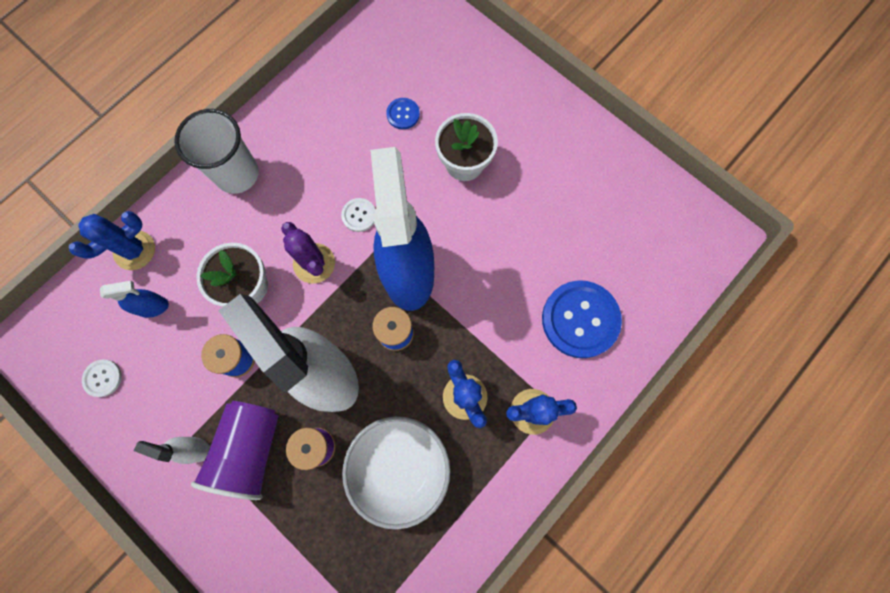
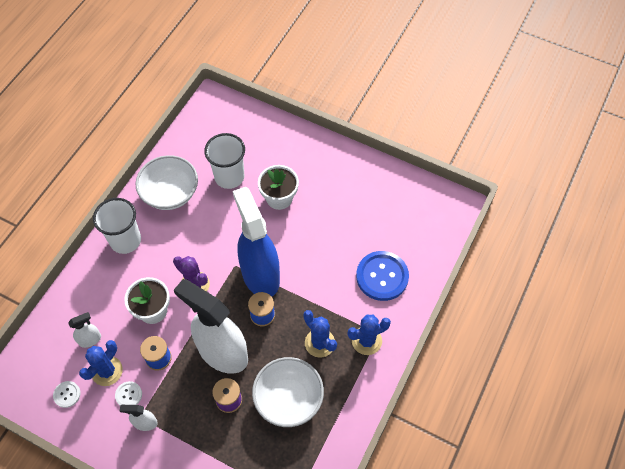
camera: 15 degrees left, 15 degrees down
blue cactus [69,211,155,270] -> blue cactus moved to [79,340,123,386]
blue spray bottle [100,281,169,318] -> white spray bottle [68,312,101,348]
purple cup [191,401,279,500] -> none
white button [341,198,375,232] -> white button moved to [115,381,142,405]
blue button [386,98,420,129] -> white cup [204,133,245,189]
none -> white bowl [135,155,198,210]

